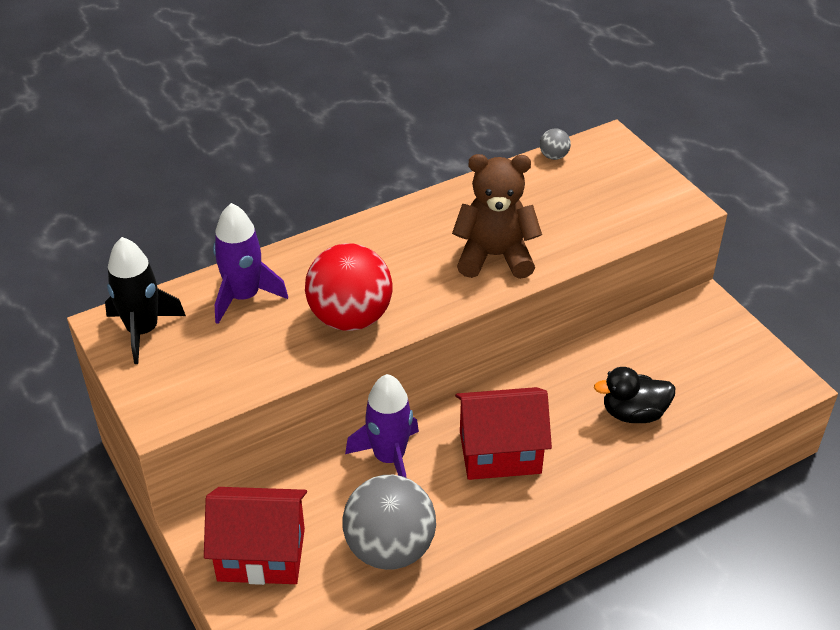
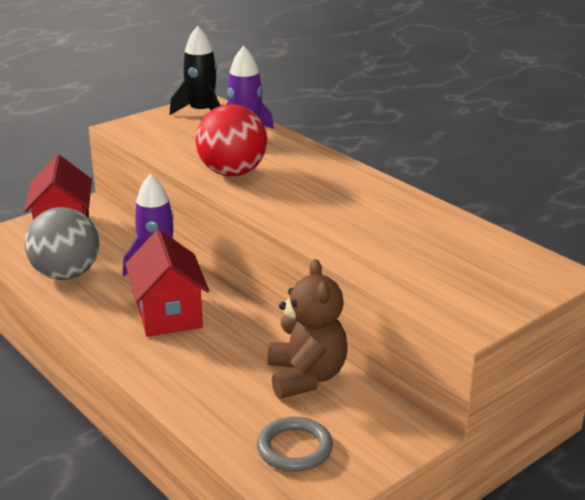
camera: 80 degrees right, 15 degrees down
brown teddy bear [452,154,542,279] -> brown teddy bear moved to [267,259,348,399]
grey ball [540,128,571,160] -> none
black duck [594,367,675,423] -> none
none -> grey ring [257,417,333,472]

